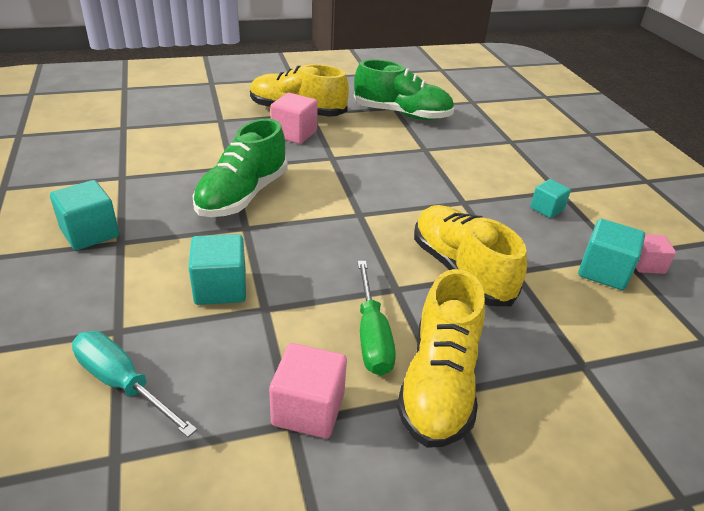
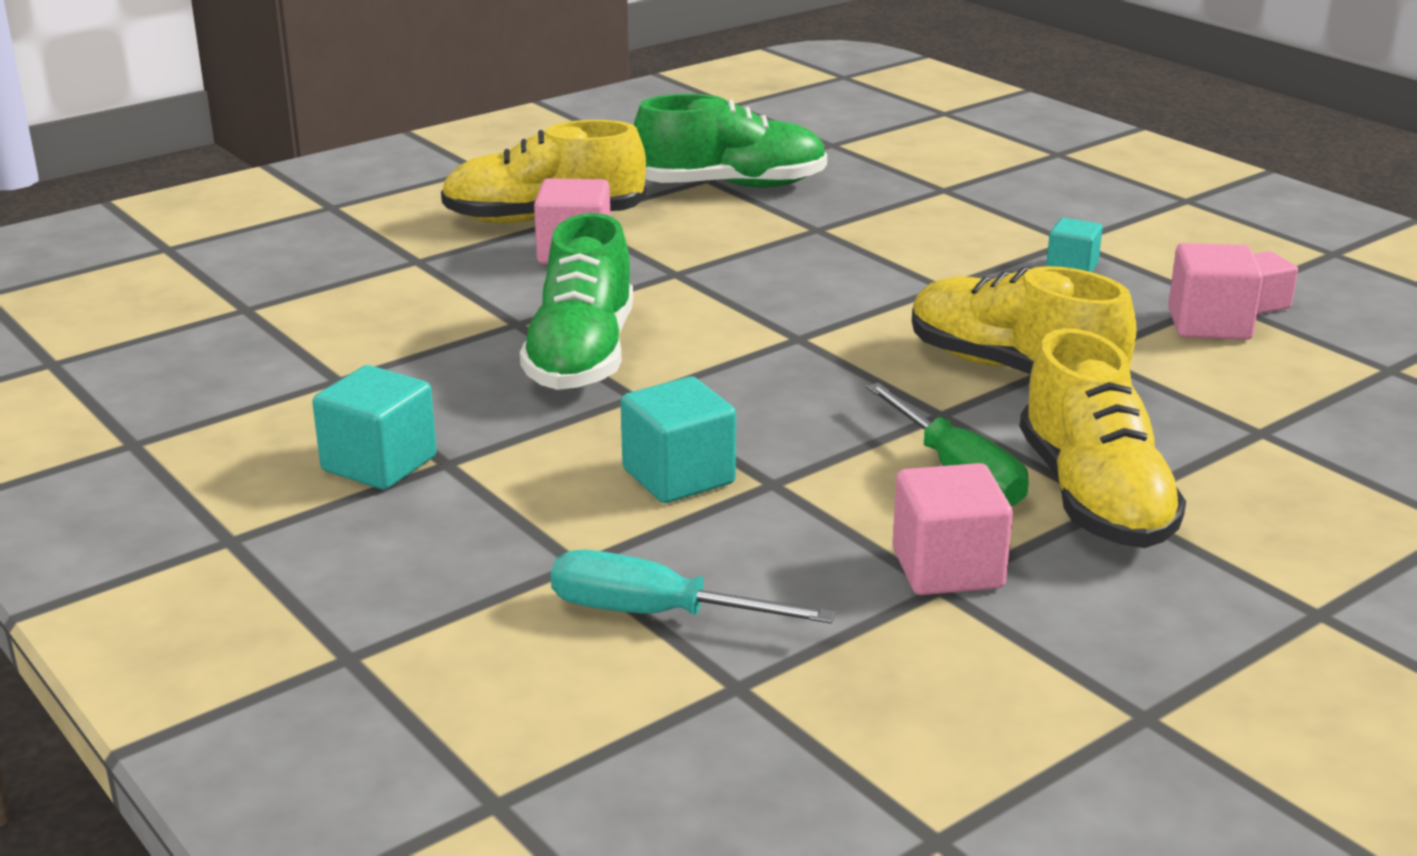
camera: 20 degrees left, 10 degrees down
turquoise cube [578,219,645,290] -> pink cube [1168,243,1263,340]

